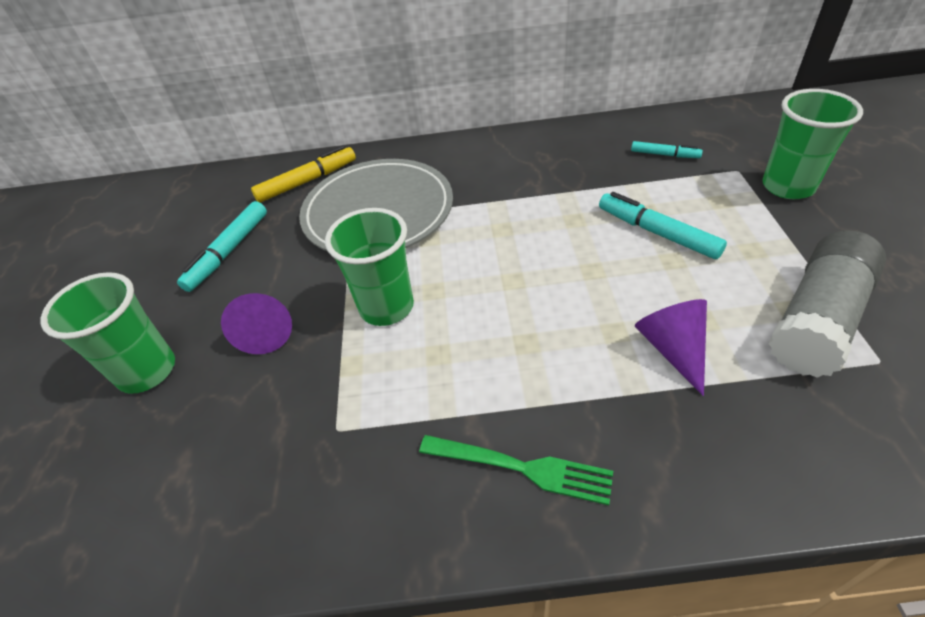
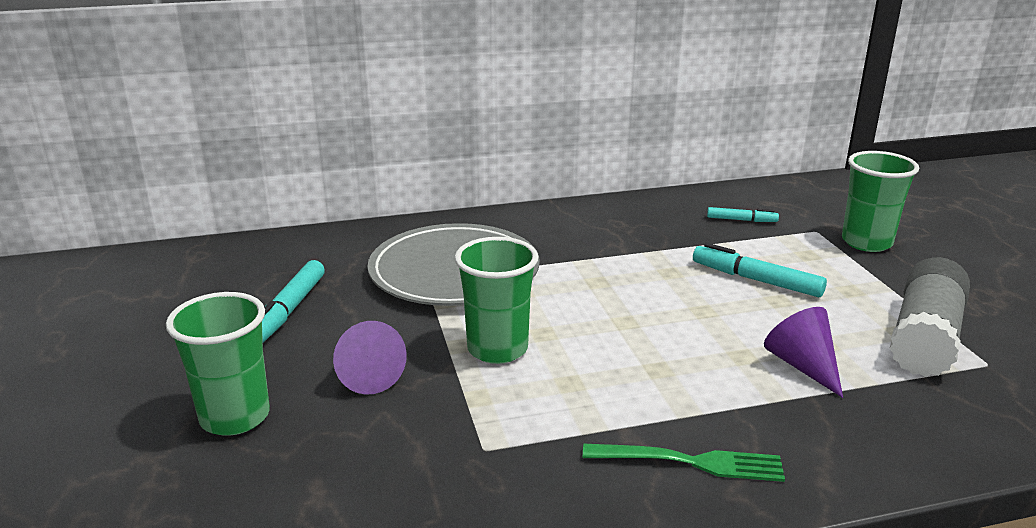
camera: 15 degrees left, 20 degrees down
yellow marker [251,145,356,203] -> none

